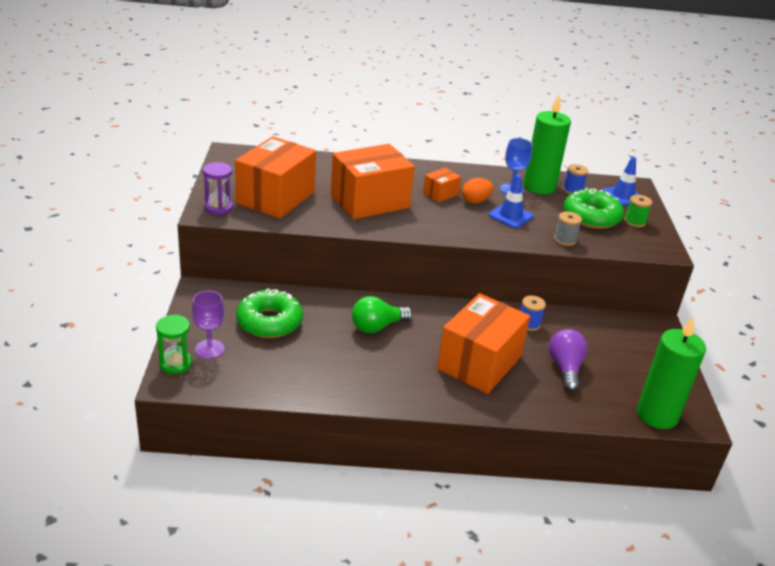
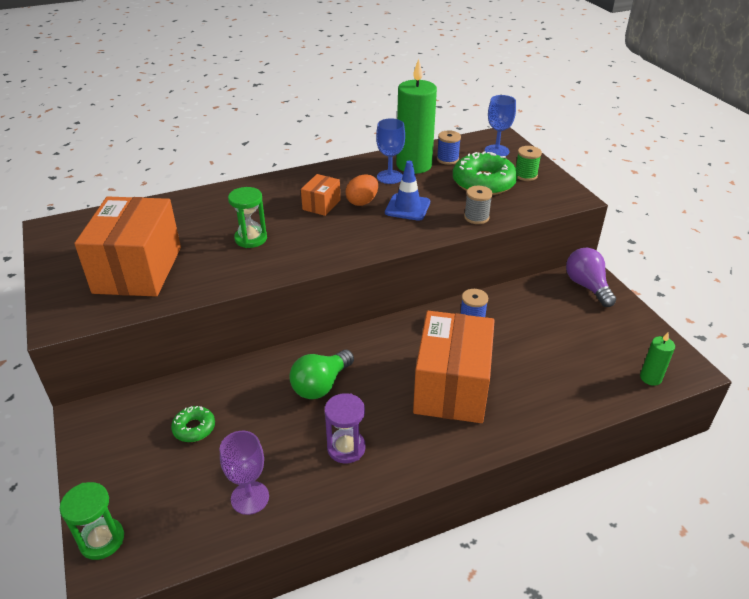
camera: 20 degrees left, 5 degrees up
purple goblet [192,291,225,359] -> purple goblet moved to [220,431,269,515]
purple hourglass [203,162,233,215] -> purple hourglass moved to [324,393,366,464]
green donut [236,288,303,338] -> green donut [171,406,215,442], size x0.51
orange box [331,144,415,219] -> green hourglass [228,187,267,248]
purple light bulb [549,329,588,392] -> purple light bulb moved to [566,248,616,307]
blue traffic cone [602,157,640,206] -> blue goblet [484,95,516,156]
green candle [637,316,706,429] -> green candle [640,332,675,386], size x0.47

